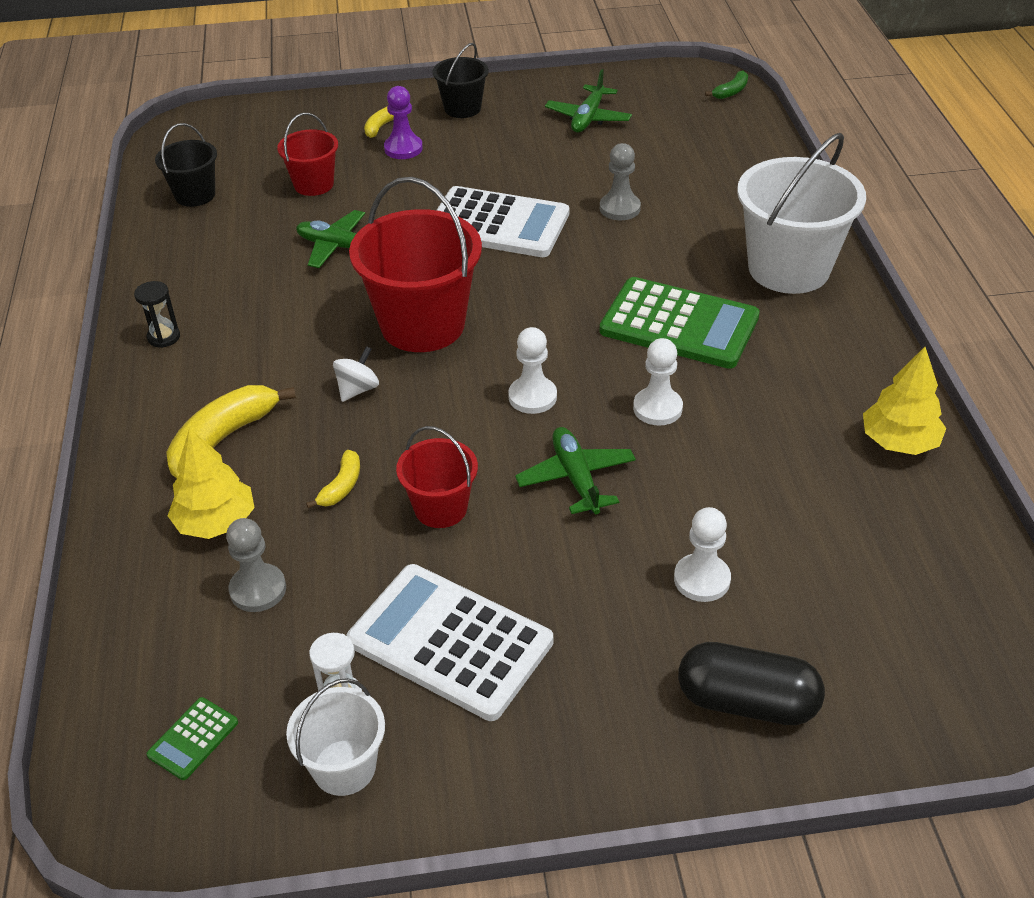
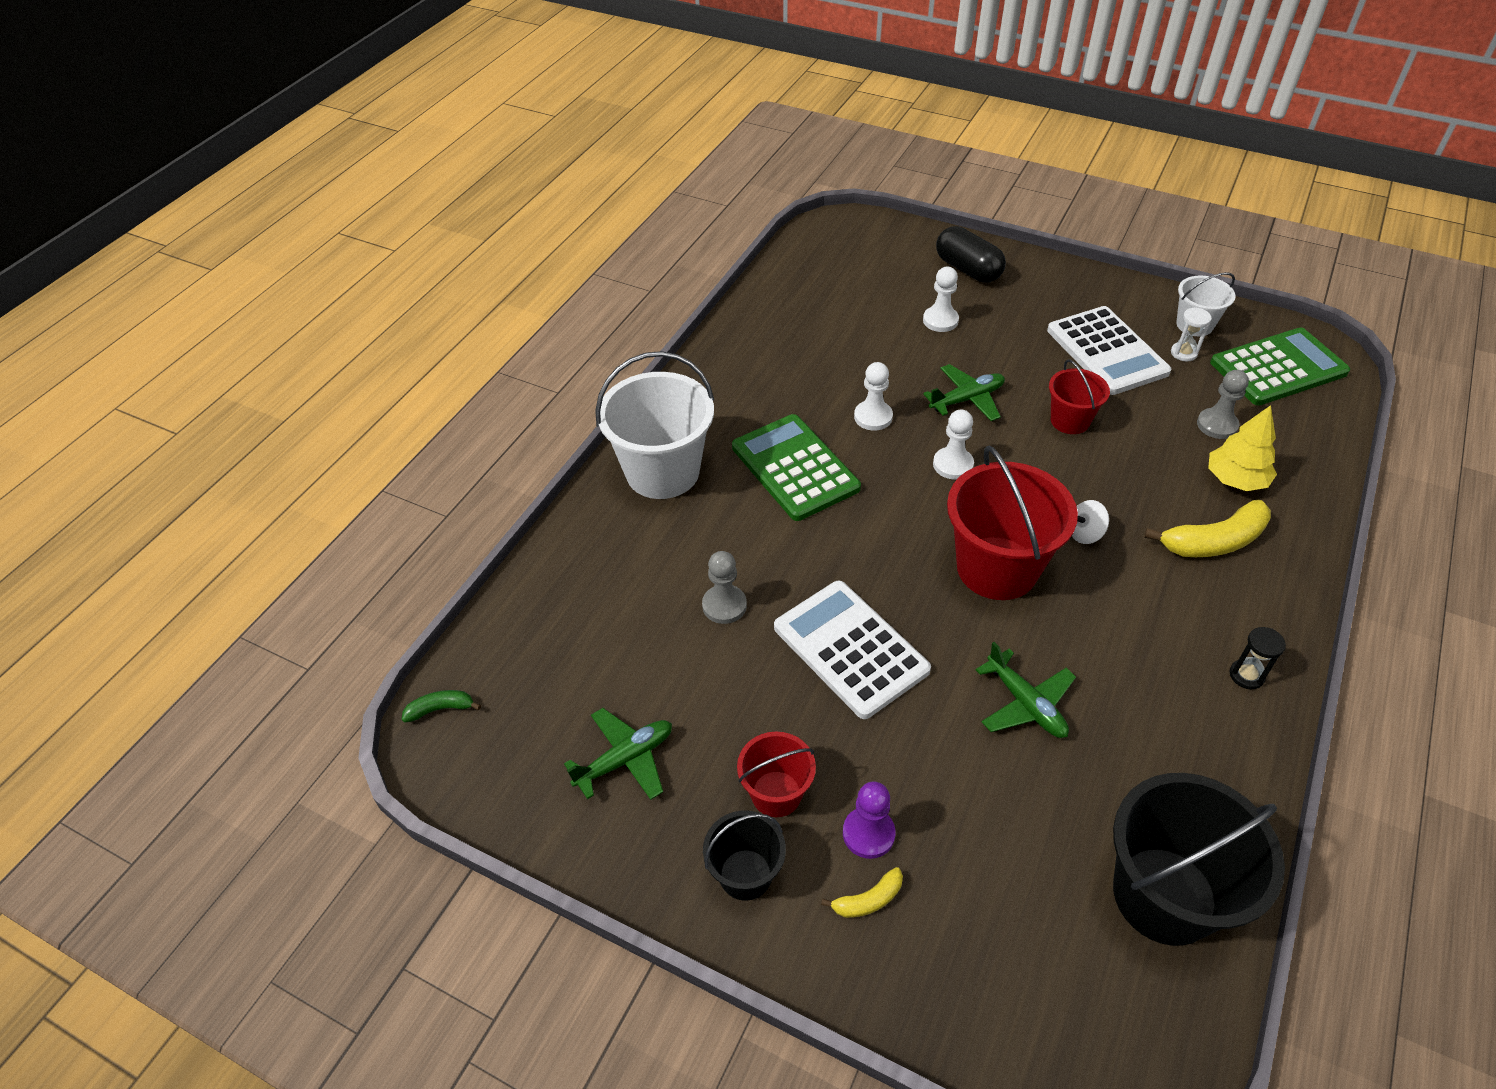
camera: 145 degrees left, 5 degrees up
green calculator [146,697,238,780] -> green calculator [1210,328,1350,405], size x2.36
black bucket [155,123,217,207] -> black bucket [1113,773,1285,946], size x1.85
red bucket [277,113,338,196] -> red bucket moved to [737,732,816,817]
yellow banana [306,450,360,509] -> none
green plane [515,427,636,514] -> green plane turned 135 degrees counterclockwise [923,364,1005,421]
yellow tree [863,347,946,455] -> none

